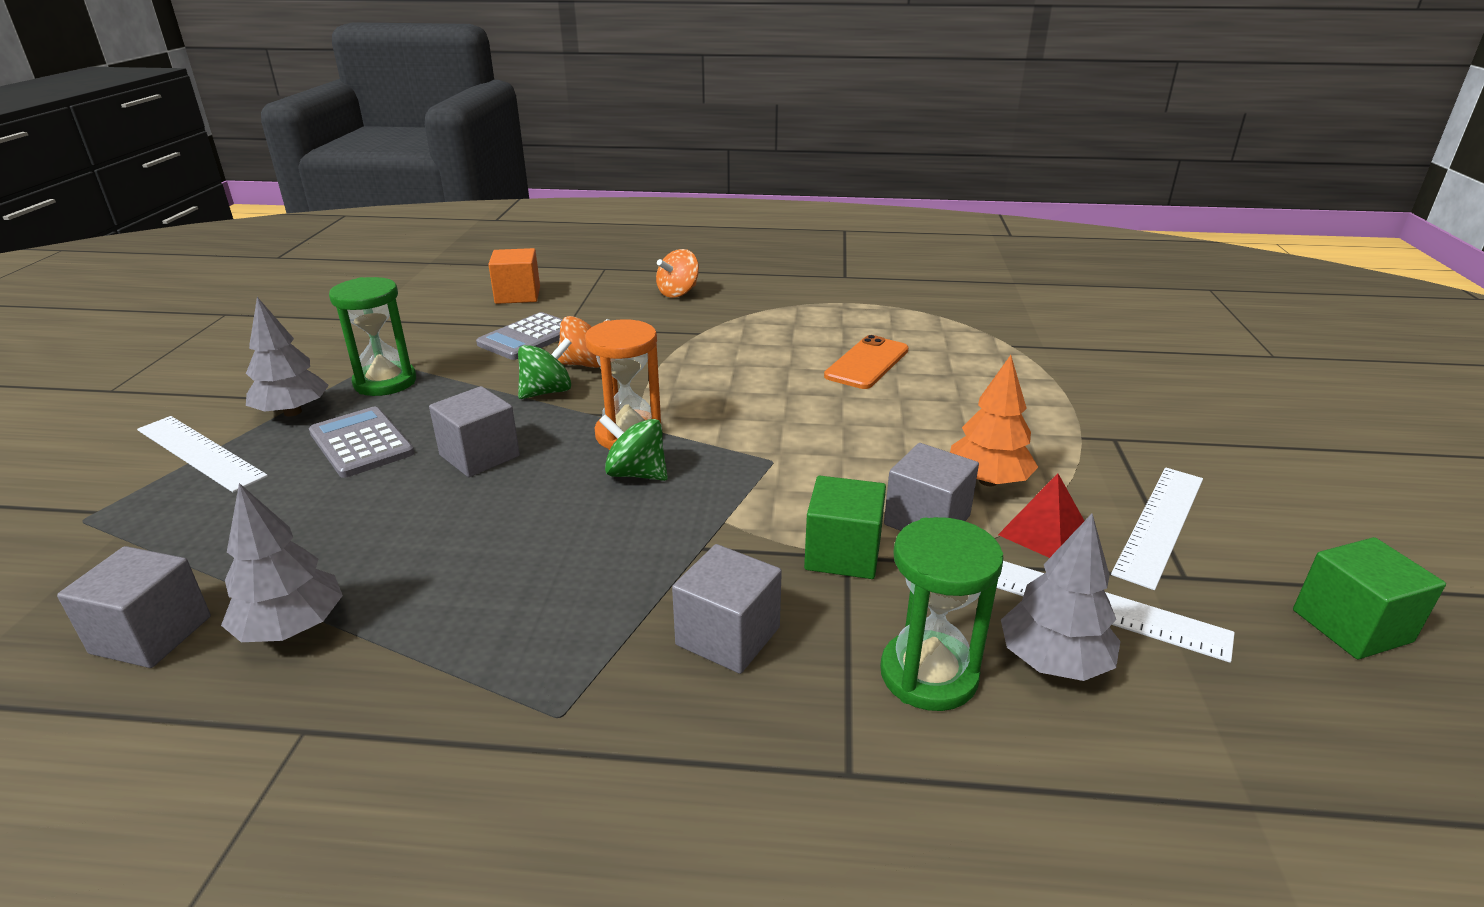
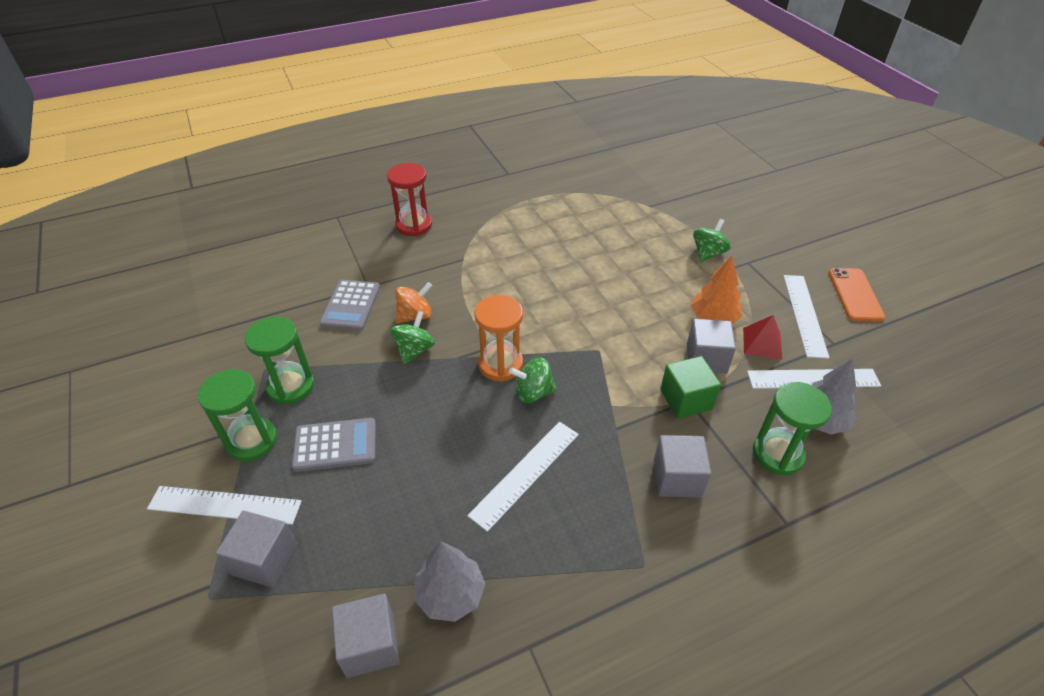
camera: 30 degrees left, 15 degrees up
grey tree [246,297,329,416] -> green hourglass [198,369,277,462]
grey calculator [309,407,415,478] -> grey calculator turned 150 degrees clockwise [292,418,376,472]
grey cube [429,386,520,477] -> grey cube moved to [216,511,297,588]
orange cube [488,248,540,304] -> none
orange spinning top [656,249,699,298] -> red hourglass [387,163,432,236]
orange phone [824,335,909,389] -> orange phone moved to [829,268,885,321]
green cube [1293,537,1446,659] -> none
none -> white ruler [467,422,579,532]
none -> green spinning top [693,219,731,262]

